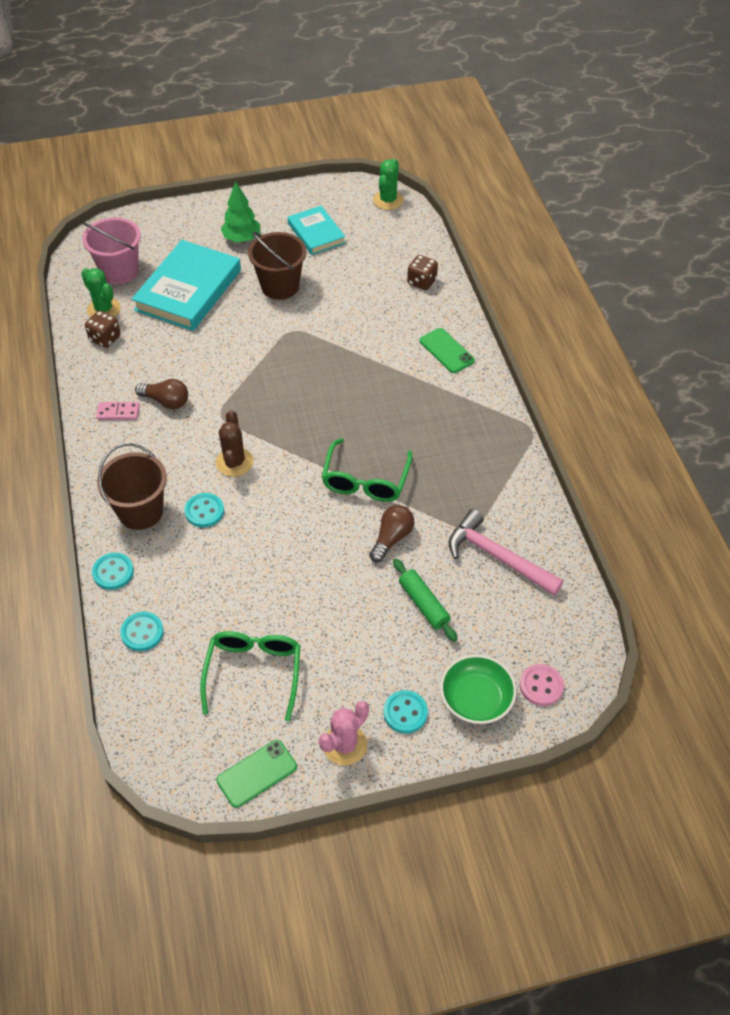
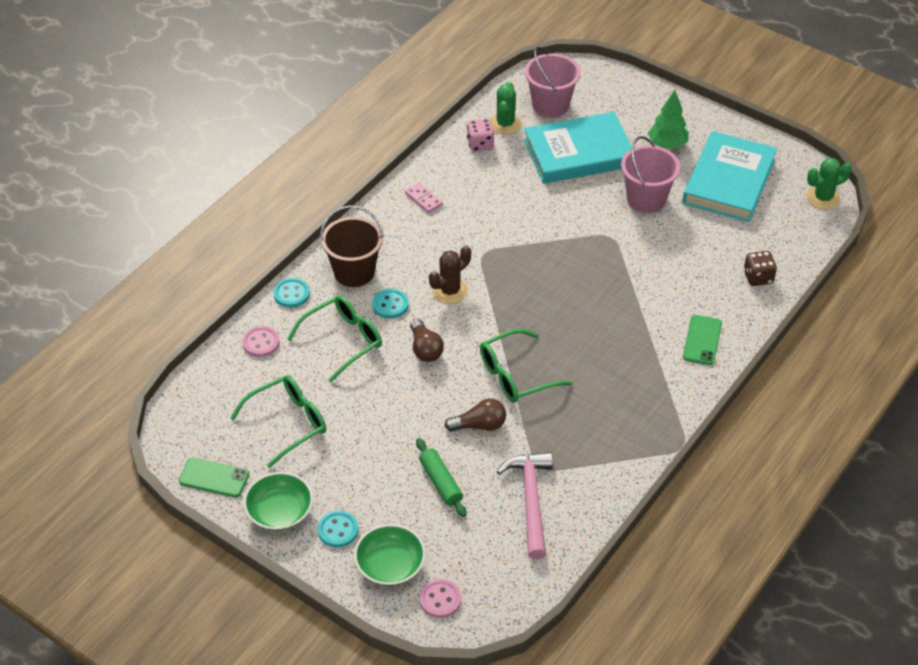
camera: 50 degrees right, 5 degrees down
brown dice [85,311,121,348] -> pink dice [467,119,494,151]
turquoise button [120,612,164,651] -> pink button [242,326,280,357]
brown light bulb [135,379,188,409] -> brown light bulb moved to [410,318,444,362]
brown bucket [248,232,307,300] -> pink bucket [621,136,680,213]
turquoise book [288,206,345,255] -> turquoise book [682,131,777,222], size x1.71
pink cactus [319,701,369,766] -> green bowl [243,472,313,531]
green rolling pin [393,559,457,642] -> green rolling pin turned 45 degrees counterclockwise [416,438,467,517]
none -> green glasses [287,295,382,382]

